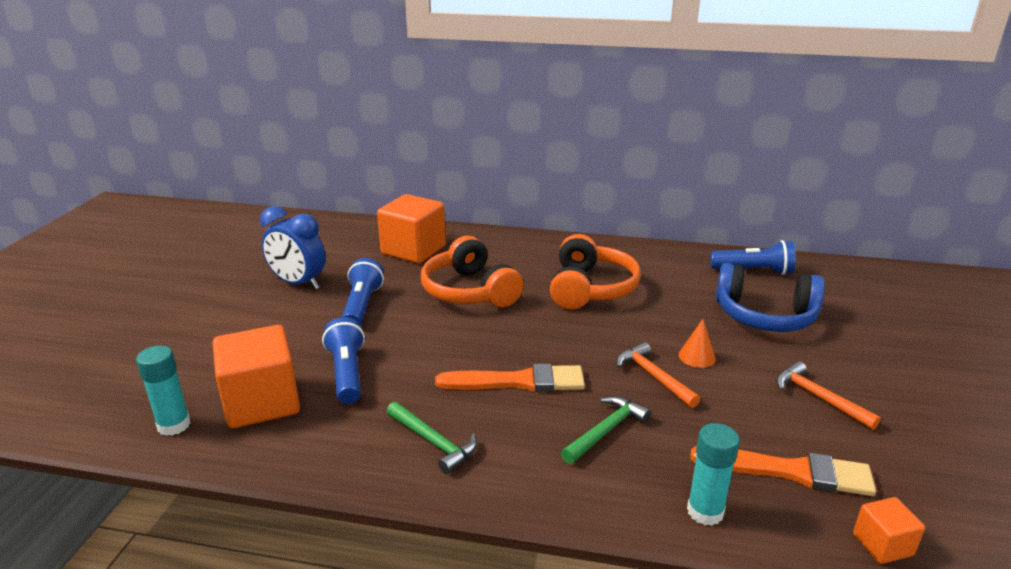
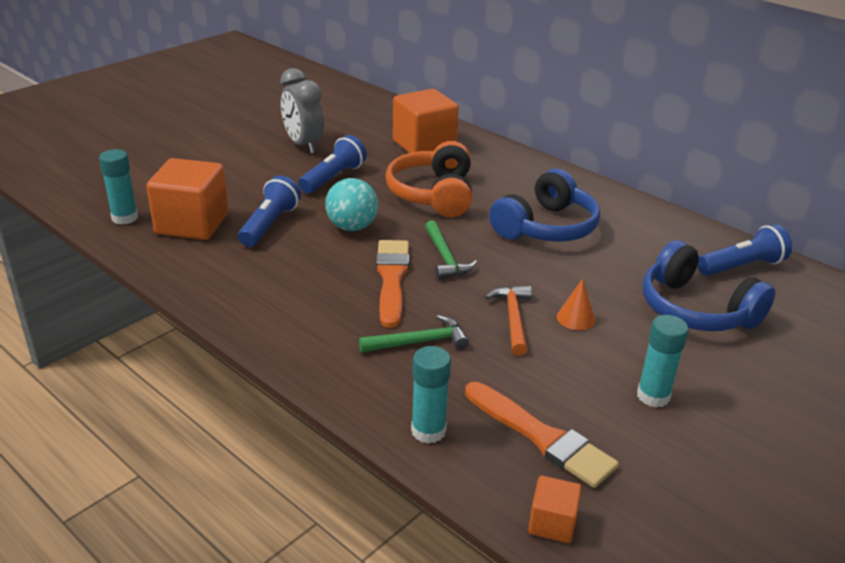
camera: 30 degrees right, 5 degrees up
blue clock [260,206,326,290] -> grey clock [280,68,324,154]
green hammer [387,402,477,474] -> green hammer moved to [425,220,477,279]
orange brush [435,364,585,392] -> orange brush turned 120 degrees counterclockwise [376,240,410,328]
orange headphones [550,234,641,309] -> blue headphones [489,169,600,242]
blue flashlight [710,240,796,275] -> blue flashlight turned 60 degrees counterclockwise [697,224,792,276]
orange hammer [776,361,881,430] -> turquoise glue stick [637,315,688,408]
none -> turquoise ball [325,178,378,231]

